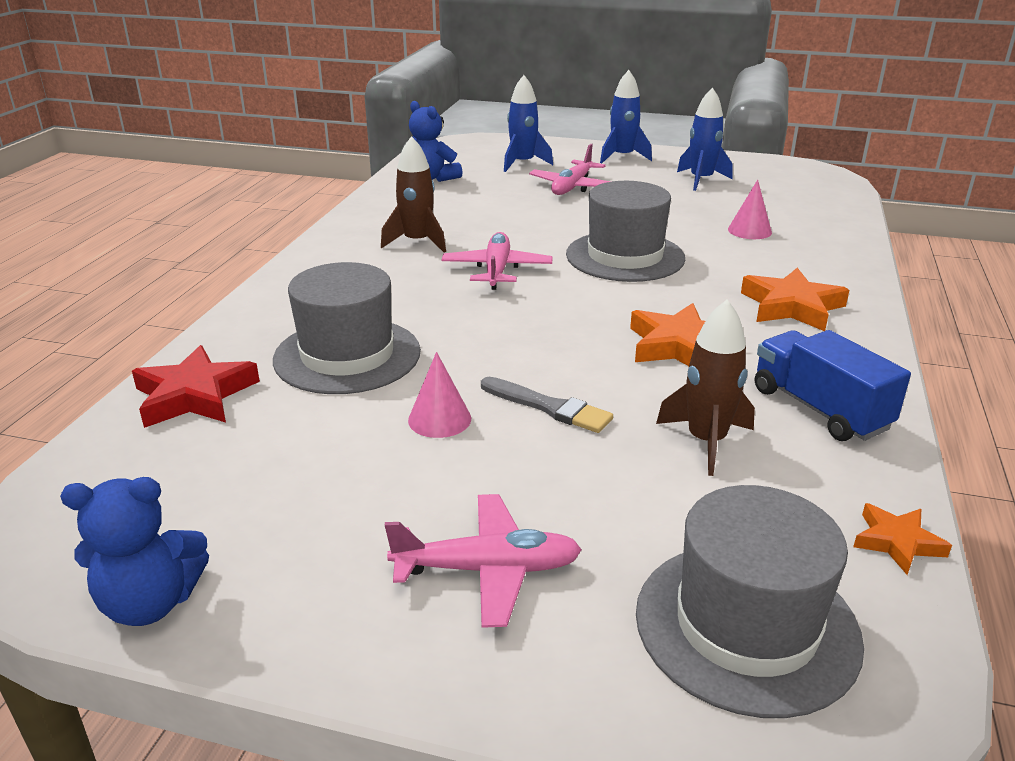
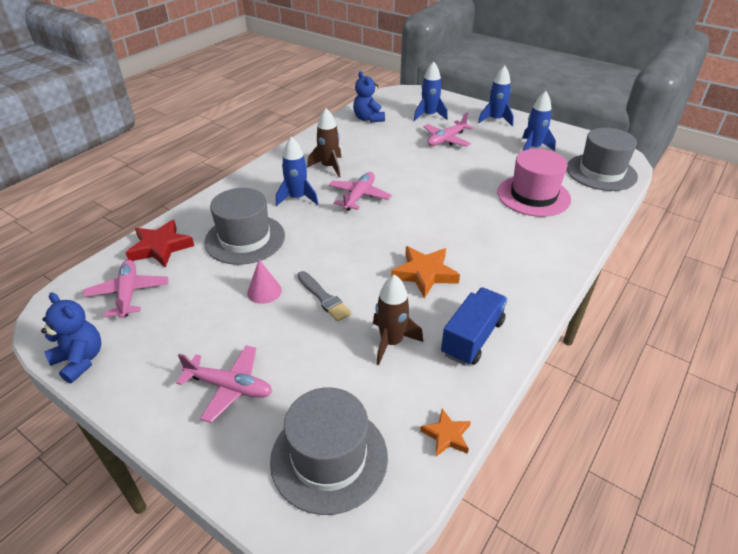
camera: 20 degrees right, 10 degrees up
blue teddy bear [60,477,209,626] -> blue teddy bear turned 150 degrees counterclockwise [41,292,101,383]
grey hat [566,181,685,282] -> grey hat moved to [567,128,638,191]
pink cone [728,180,772,239] -> pink hat [497,149,571,217]
orange star [741,268,850,331] -> none
blue truck [755,330,911,441] -> blue truck turned 45 degrees clockwise [441,287,508,366]
none -> pink plane [83,260,168,318]
none -> blue rocket [276,137,318,206]

